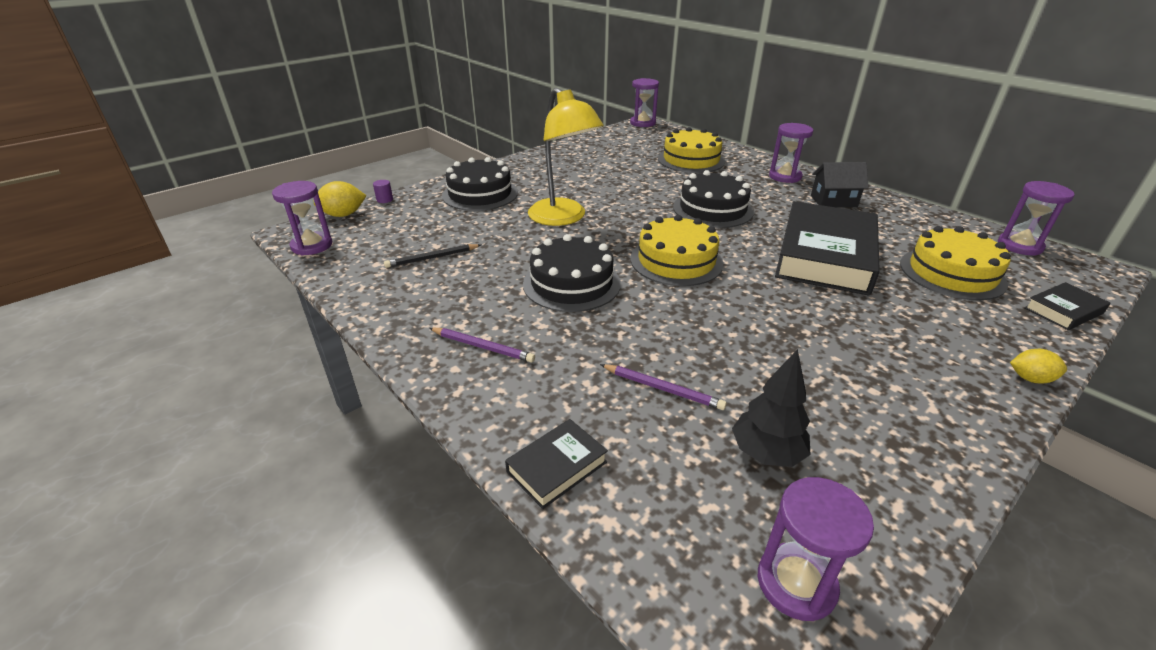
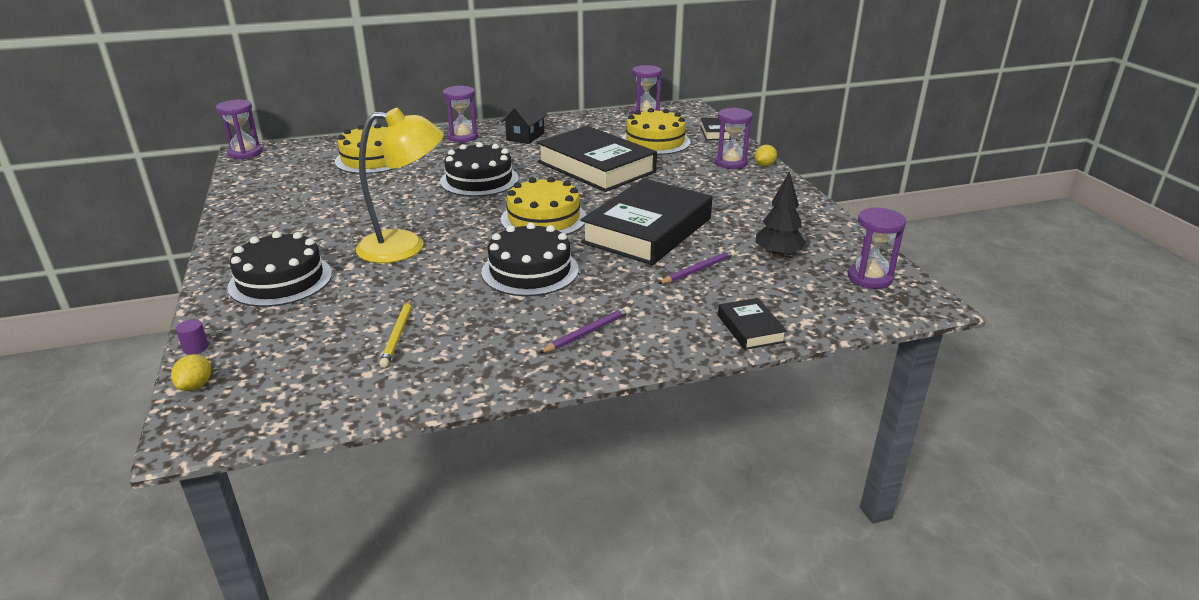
camera: 65 degrees left, 5 degrees down
purple hourglass [272,181,332,255] -> purple hourglass moved to [714,108,753,169]
yellow lemon [314,181,367,217] -> yellow lemon [171,354,211,391], size x0.66
black pencil [384,244,481,268] -> yellow pencil [379,299,412,368]
none -> black book [580,178,712,265]

